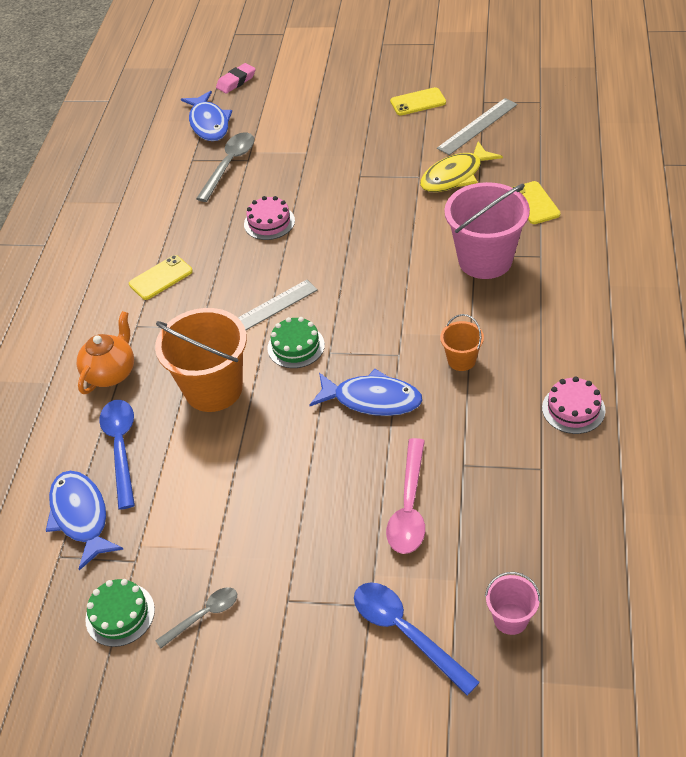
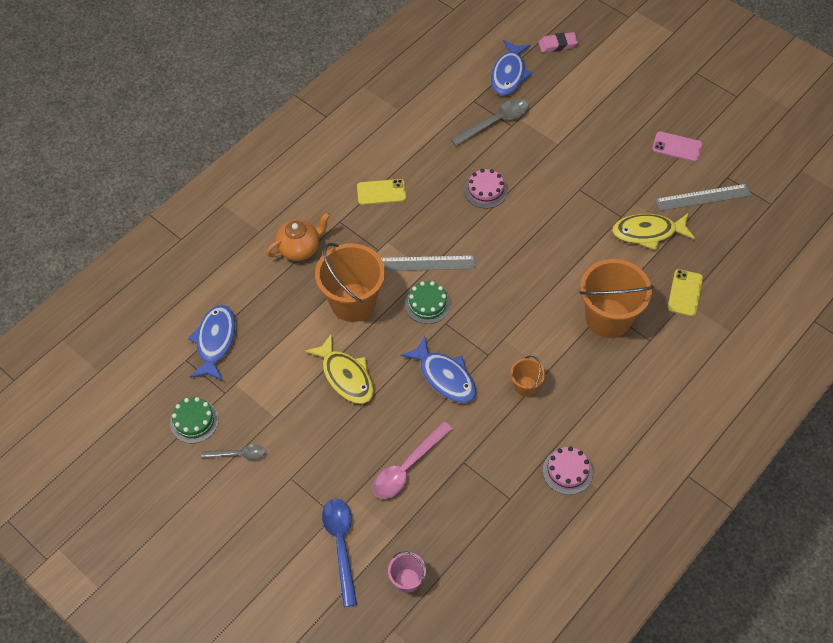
camera: 30 degrees right, 10 degrees up
blue spoon [99,400,135,510] -> none
yellow phone [390,87,446,116] -> pink phone [652,131,703,162]
pink bucket [444,182,530,279] -> orange bucket [579,259,654,338]
none -> yellow fish [305,333,374,404]

